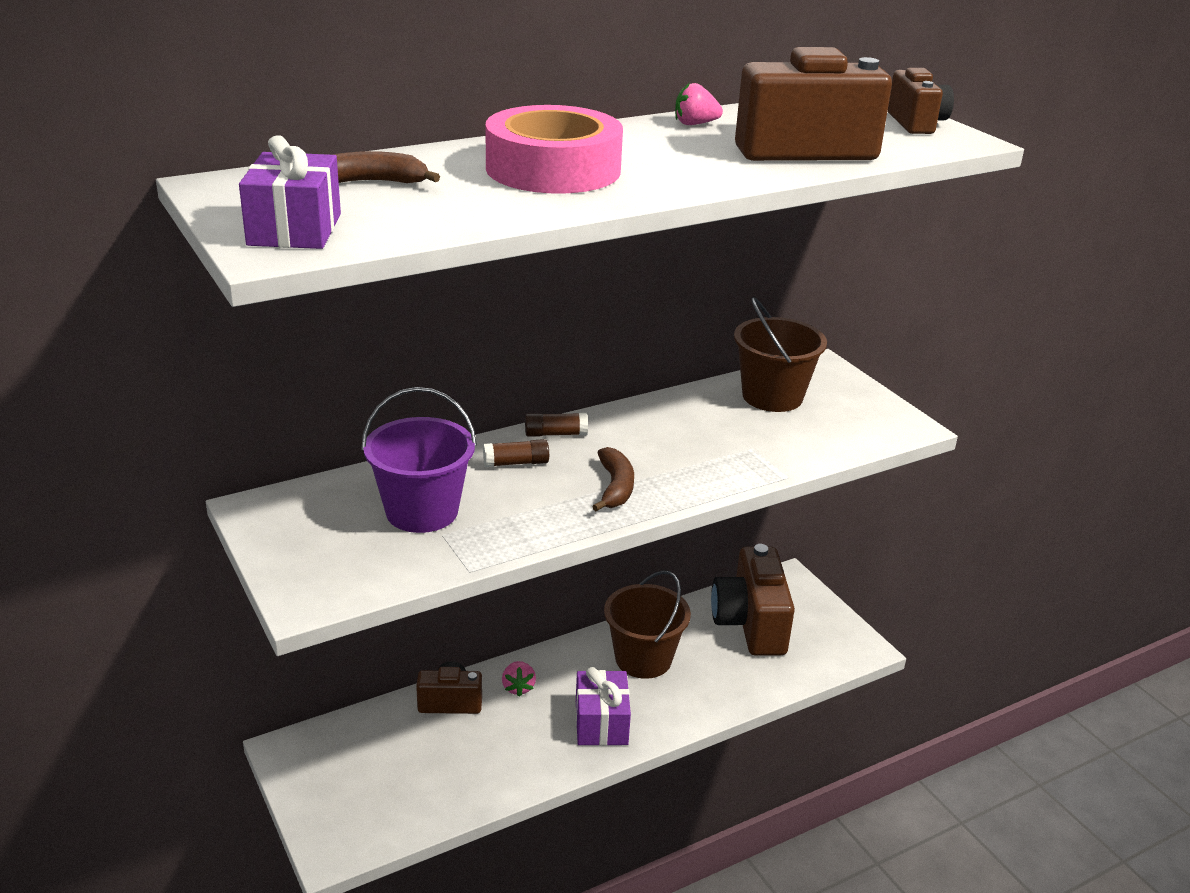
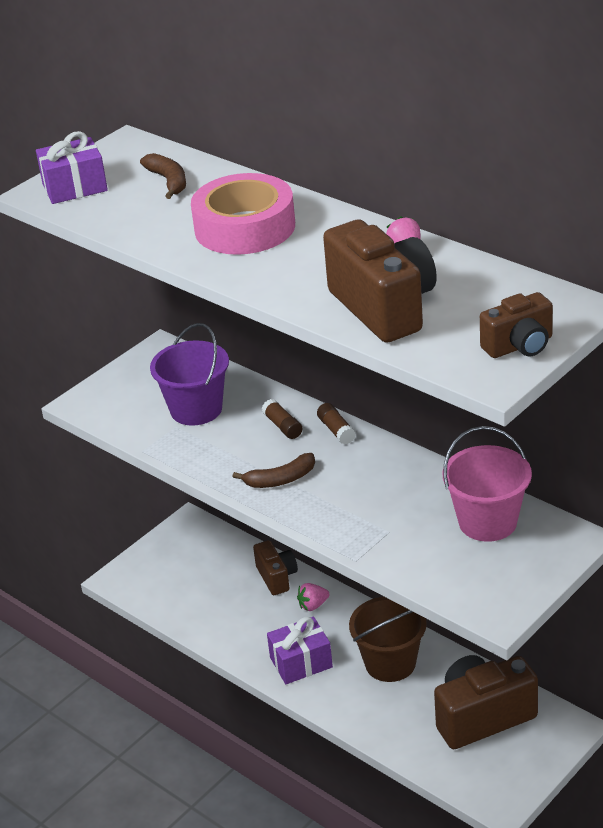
camera: 75 degrees right, 5 degrees up
brown bucket [734,297,827,412] -> pink bucket [443,426,532,542]

